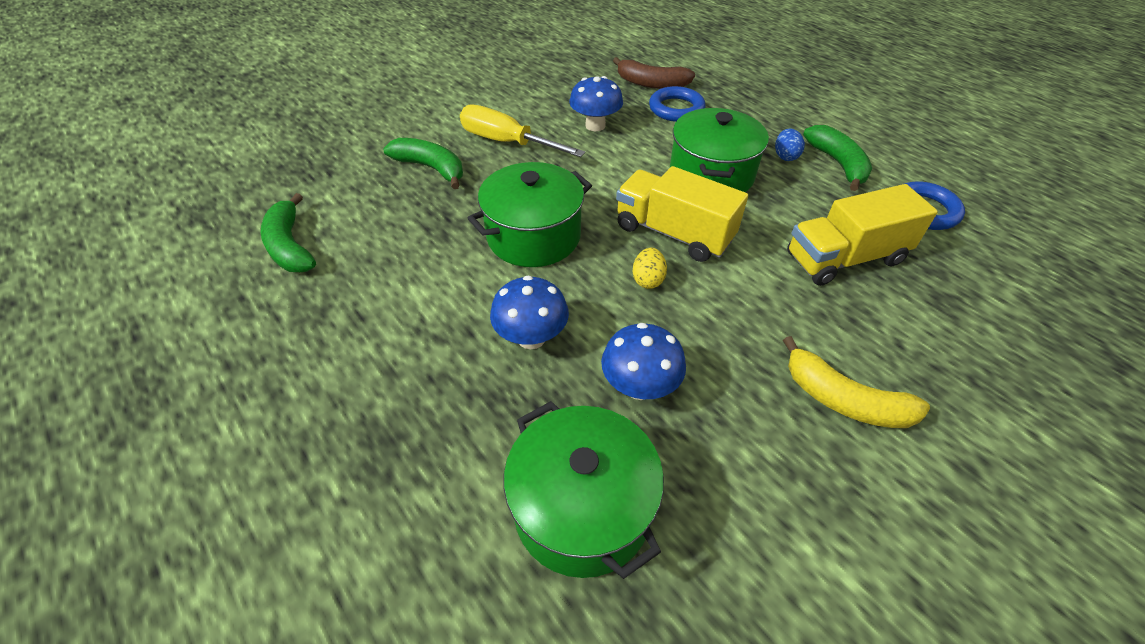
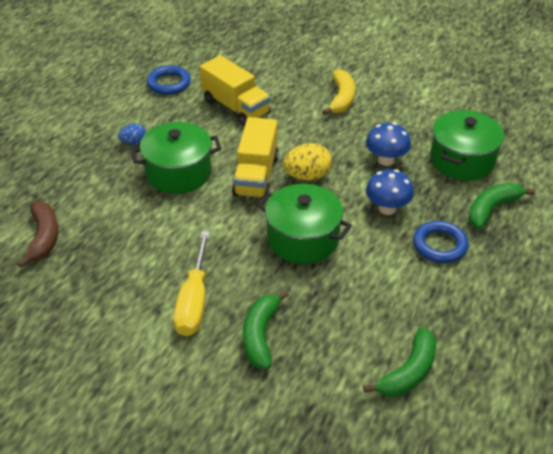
camera: 115 degrees left, 5 degrees down
blue mushroom [569,76,623,131] -> none
yellow egg [632,248,667,289] -> yellow egg [283,143,332,181], size x1.67
blue ring [649,86,705,122] -> blue ring moved to [413,221,468,263]
green banana [803,125,872,191] -> green banana moved to [469,183,535,229]

